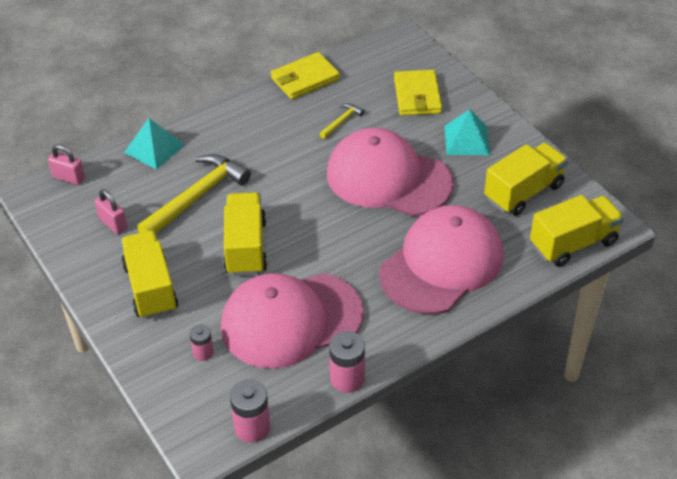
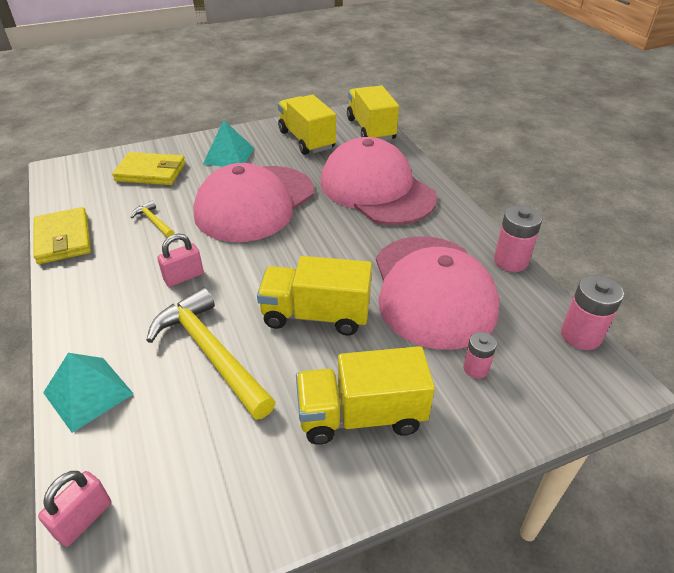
camera: 80 degrees left, 5 degrees down
pink padlock [95,189,128,234] -> pink padlock moved to [157,233,204,287]

